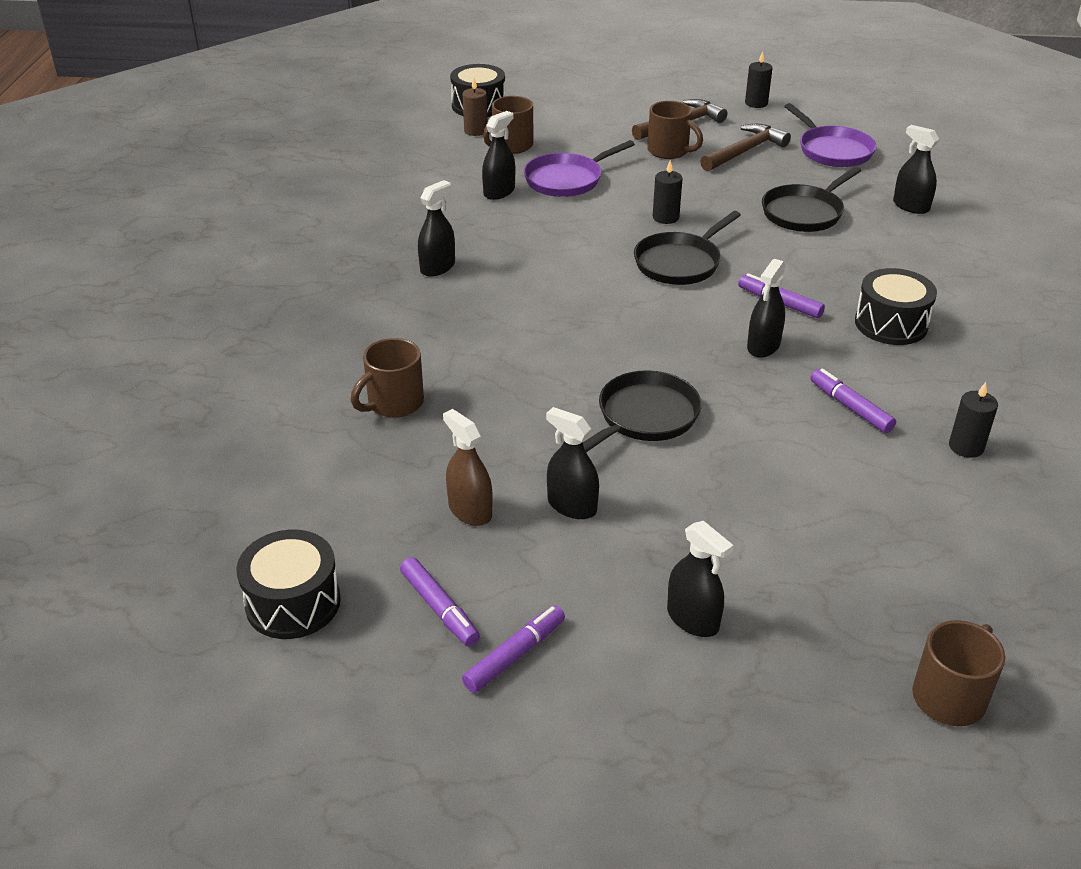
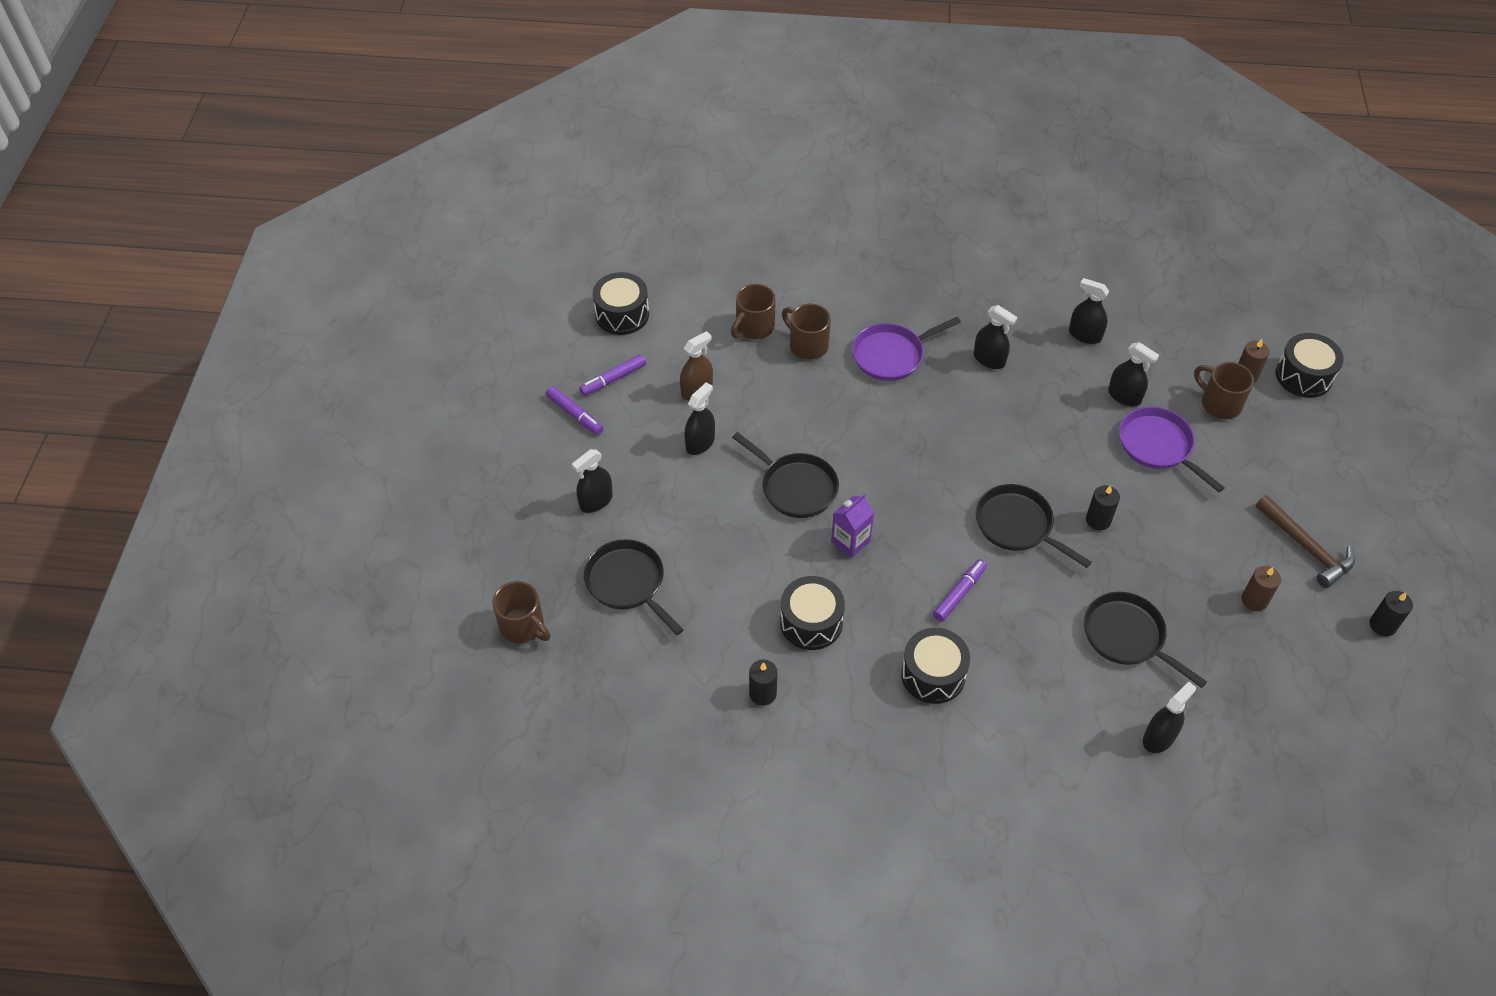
camera: 90 degrees right, 15 degrees up
brown mug [647,101,703,159] -> brown mug moved to [731,284,776,339]
brown hammer [700,124,791,171] -> brown candle [1242,566,1281,611]
black spray bottle [747,259,786,358] -> black spray bottle moved to [1069,278,1109,344]
purple pan [784,103,876,167] -> purple pan moved to [852,317,961,381]
purple marker [810,368,896,433] -> black drum [780,576,845,650]
none -> black pan [584,539,684,635]
none -> purple carton [831,494,874,558]

